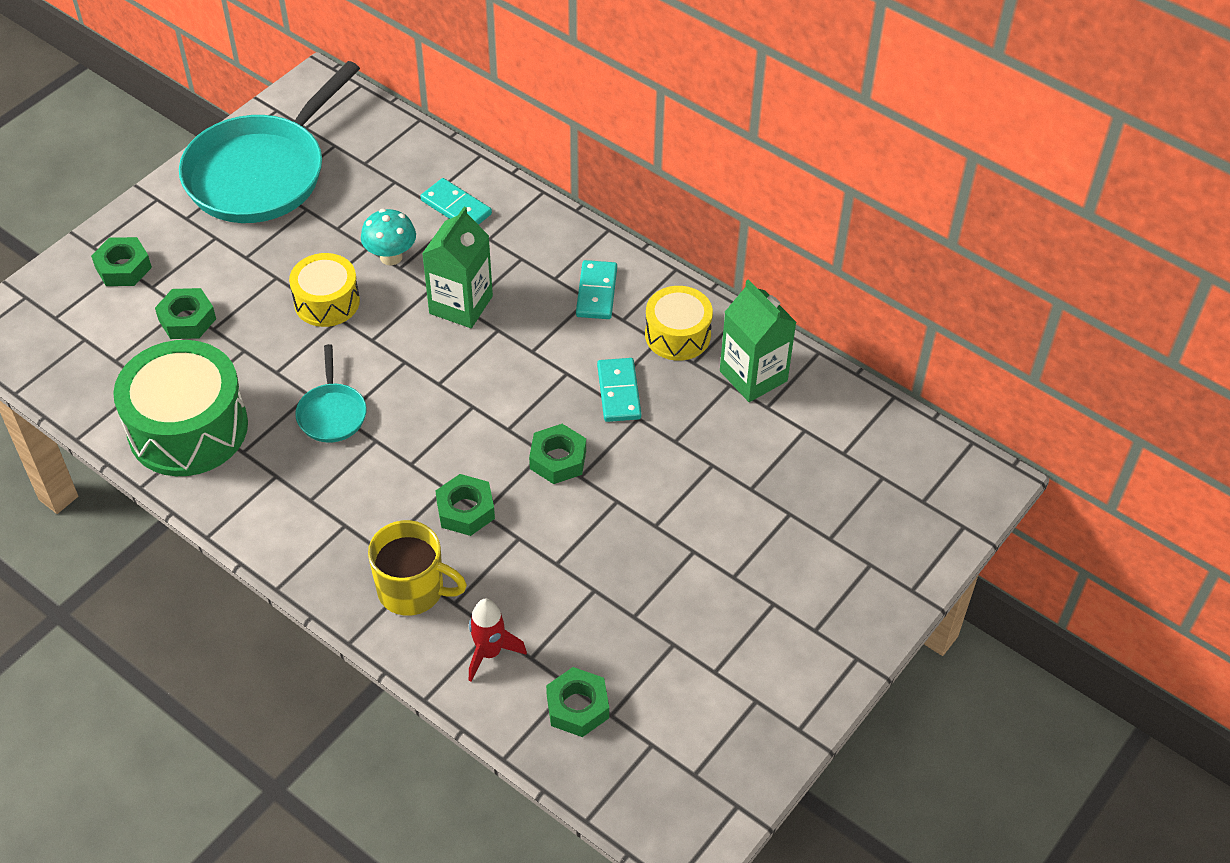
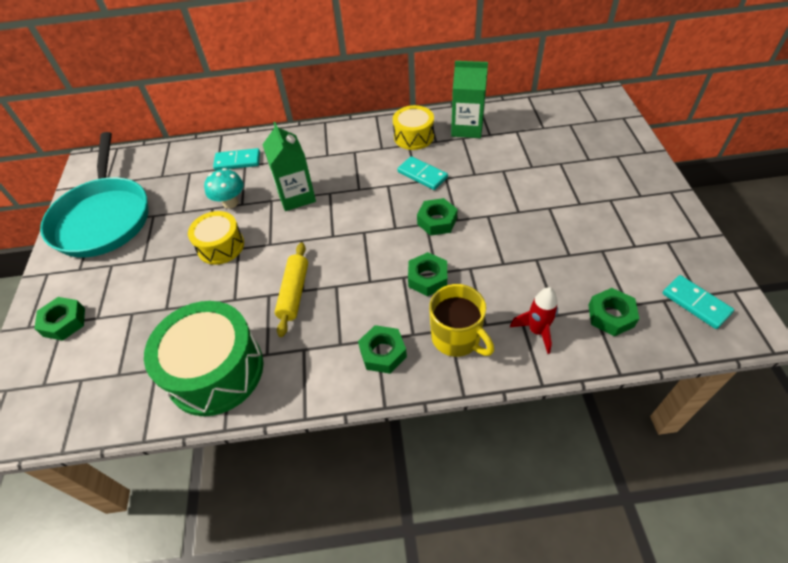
camera: 40 degrees left, 0 degrees up
green nut [155,288,216,339] -> green nut moved to [358,325,407,374]
turquoise pan [295,344,367,443] -> yellow rolling pin [275,242,308,337]
yellow mug [368,520,467,616] -> yellow mug turned 75 degrees clockwise [429,284,494,357]
turquoise domino [576,260,617,319] -> turquoise domino moved to [662,275,734,329]

